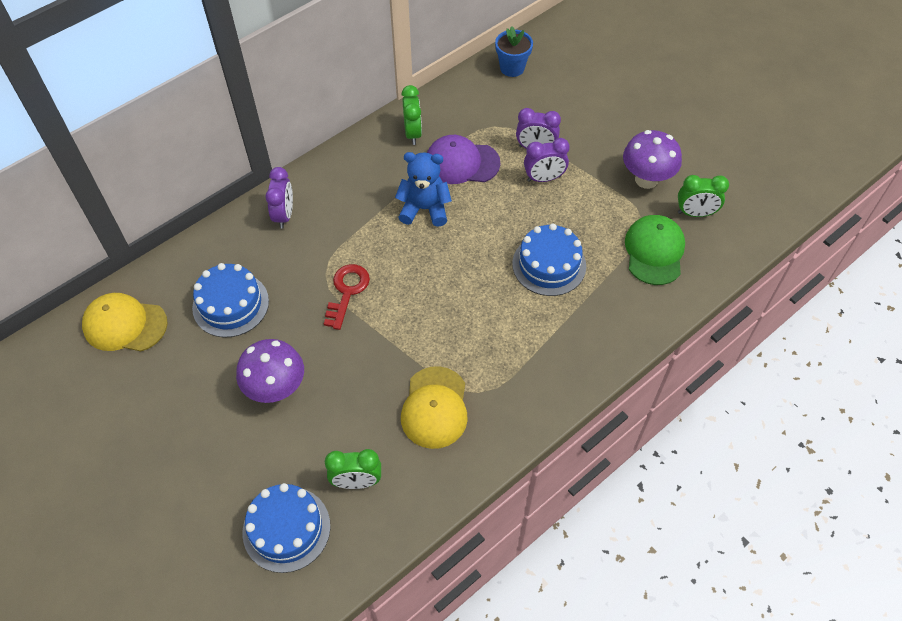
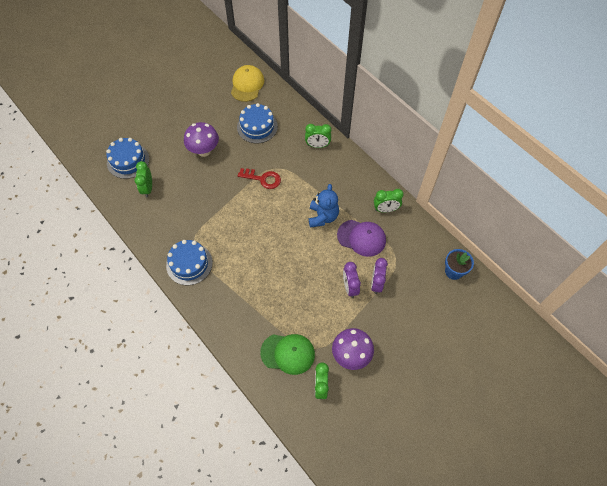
camera: 90 degrees right, 5 degrees up
purple clock [265,167,293,229] -> green clock [305,124,332,148]
yellow cap [401,366,468,449] -> none
purple cap [427,135,500,184] -> purple cap turned 105 degrees clockwise [337,220,386,257]
blue cake [512,223,586,296] -> blue cake moved to [166,240,213,285]

